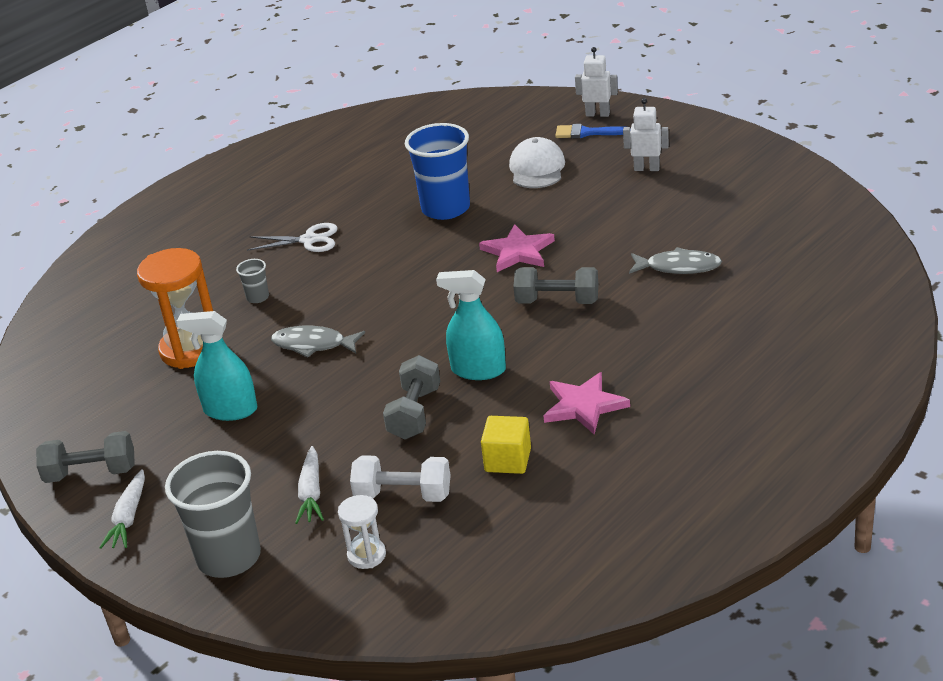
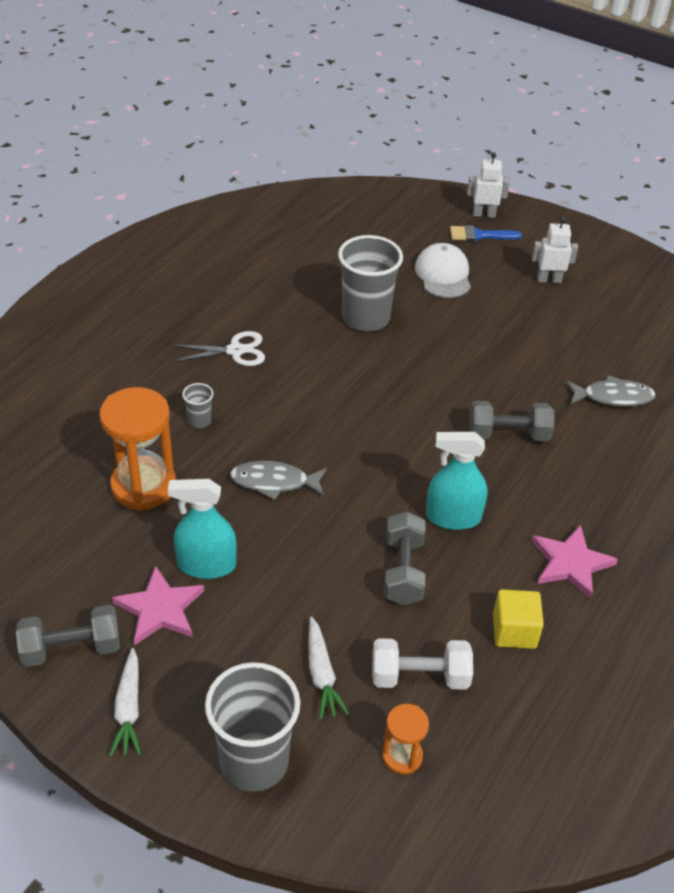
camera: 15 degrees left, 10 degrees up
white hourglass [338,495,386,569] -> orange hourglass [382,704,429,774]
blue cup [405,123,470,220] -> grey cup [338,235,403,331]
pink star [479,224,555,272] -> pink star moved to [112,565,204,645]

